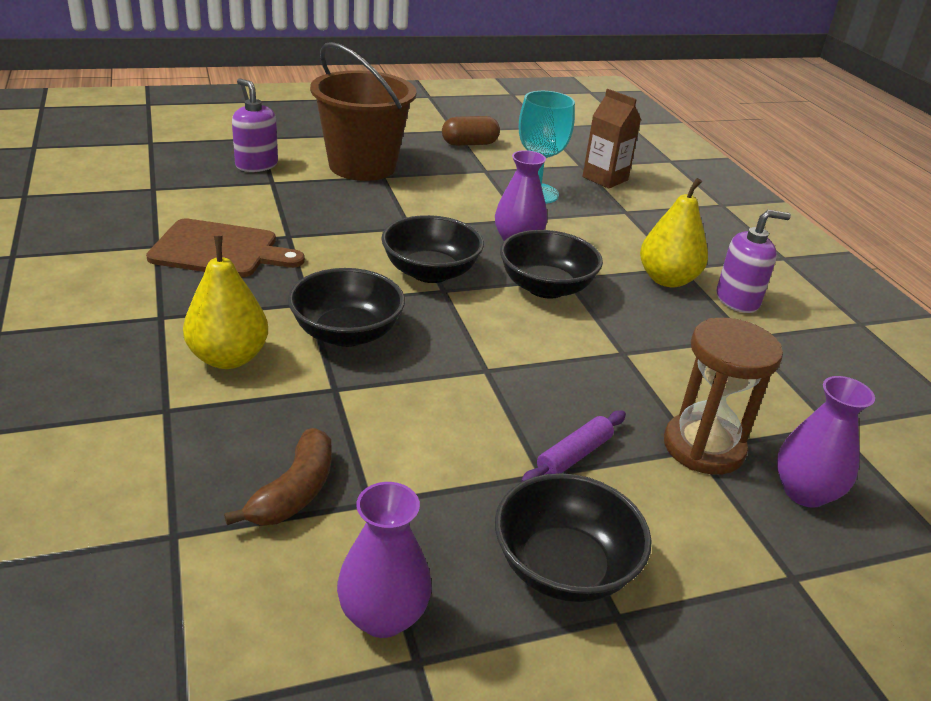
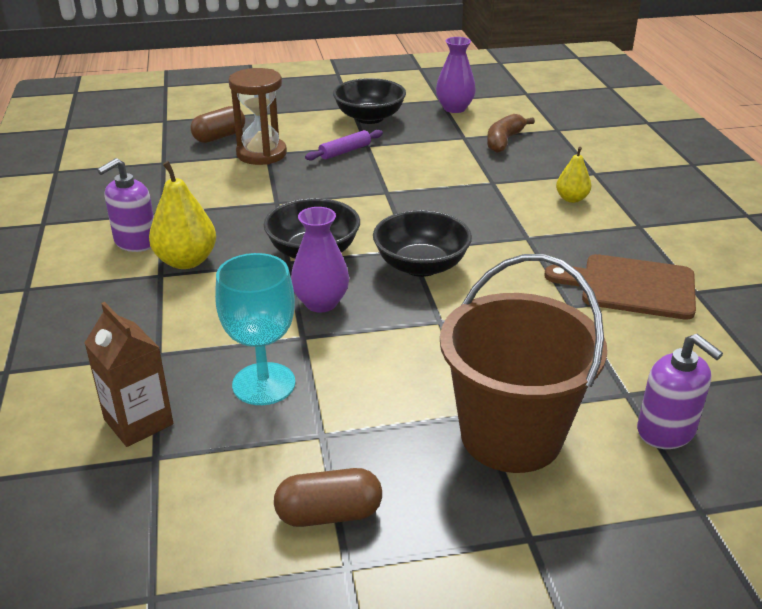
camera: 170 degrees left, 0 degrees up
yellow pear [183,236,268,369] -> yellow pear [556,147,591,203], size x0.59
black bowl [288,268,405,347] -> none
purple soap dispenser [716,210,791,313] -> purple soap dispenser turned 45 degrees counterclockwise [97,158,154,252]
purple vase [777,376,875,508] -> brown capsule [190,106,245,143]

